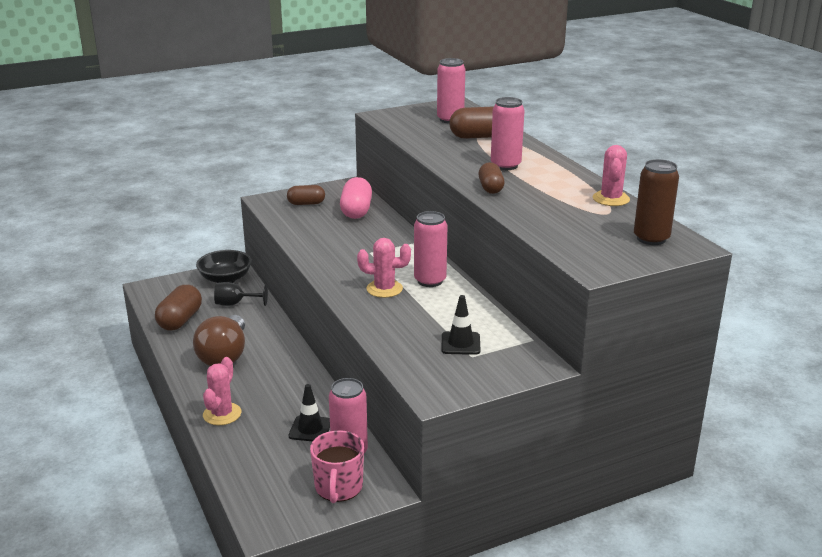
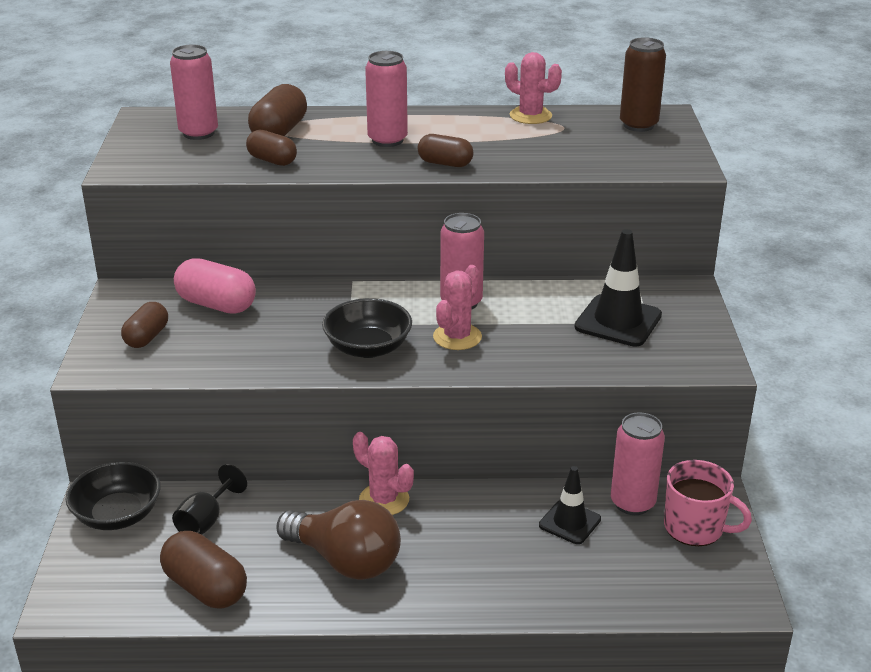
camera: 65 degrees left, 5 degrees up
pink cactus [203,357,241,425] -> pink cactus moved to [353,432,414,515]
black traffic cone [442,295,481,355] -> black traffic cone [575,229,662,347], size x1.57
none -> brown capsule [246,130,297,166]
none -> black bowl [322,298,412,358]

